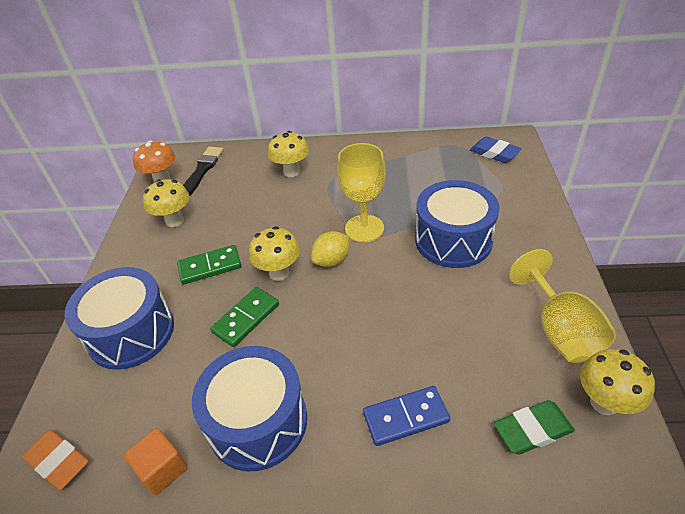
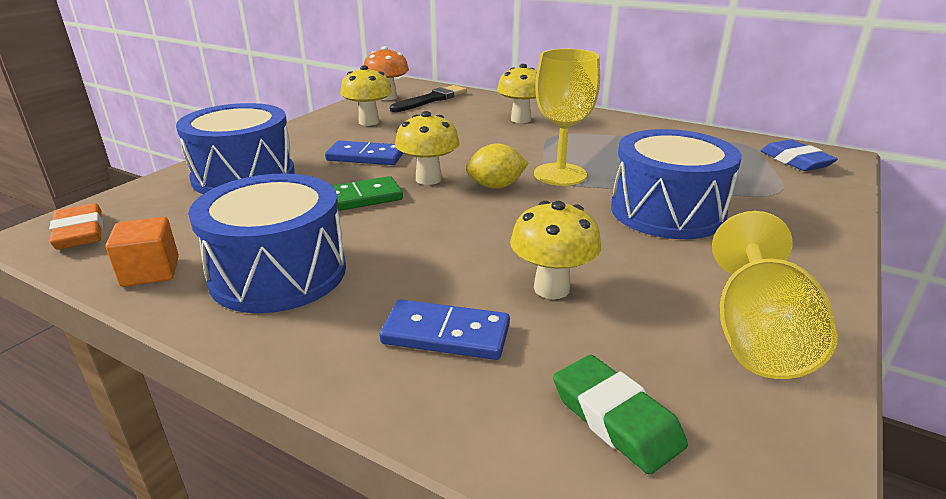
camera: 25 degrees right, 15 degrees down
green domino [177,245,241,285] -> blue domino [325,141,403,165]
green eraser [494,400,575,455] -> green eraser turned 45 degrees clockwise [553,355,688,475]
yellow mushroom [580,349,655,415] -> yellow mushroom moved to [510,201,601,299]

